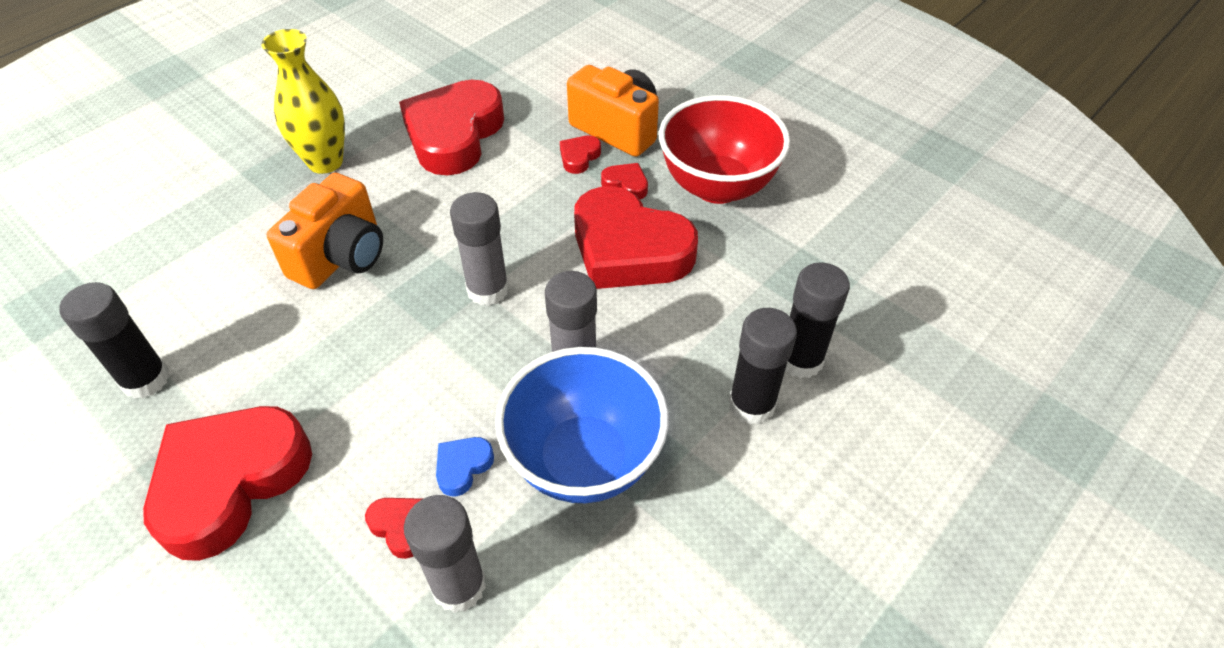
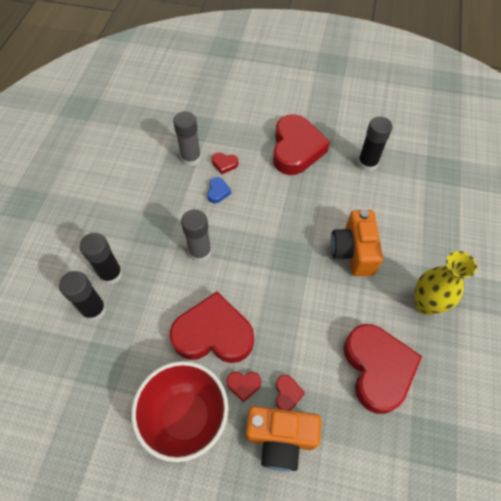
camera: 150 degrees right, 10 degrees up
grey glue stick [450,192,509,306] -> none
blue bowl [495,347,669,503] -> none

